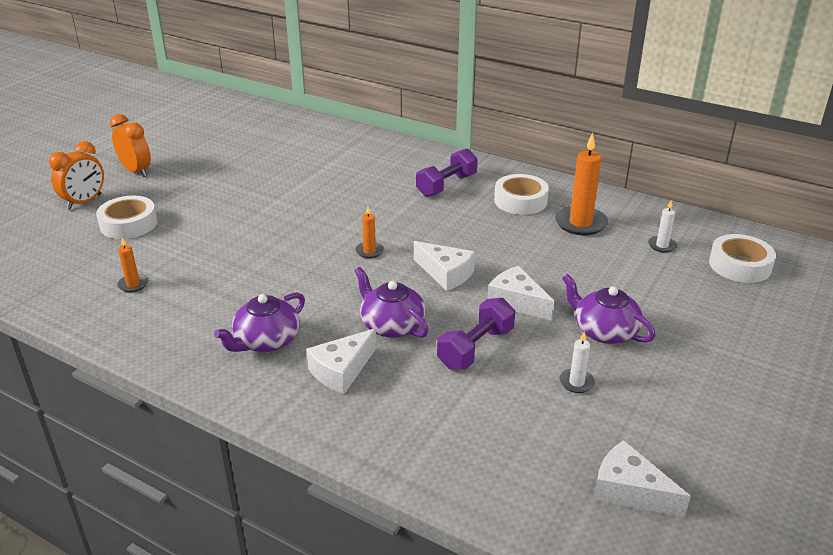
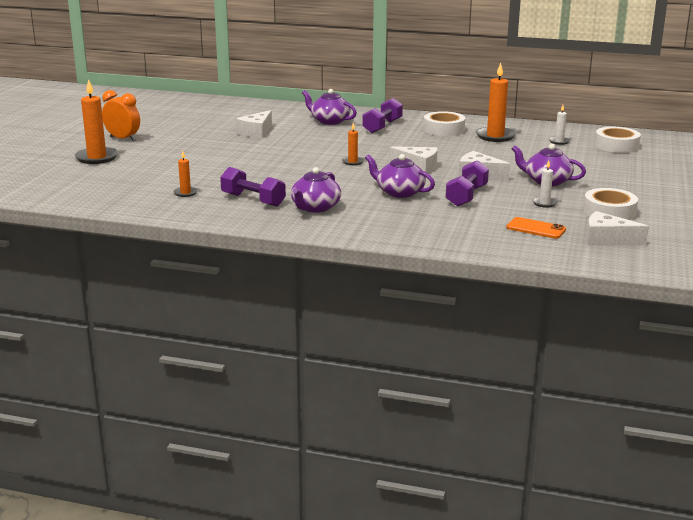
camera: 15 degrees left, 10 degrees down
orange clock [49,141,104,210] -> orange candle [75,79,118,164]
white tape [96,196,157,239] -> white tape moved to [583,188,638,220]
white cheese [306,328,376,394] -> white cheese moved to [236,110,272,138]
none -> purple dumbbell [220,167,286,207]
none -> purple teapot [302,89,357,125]
none -> orange phone [506,217,566,239]

